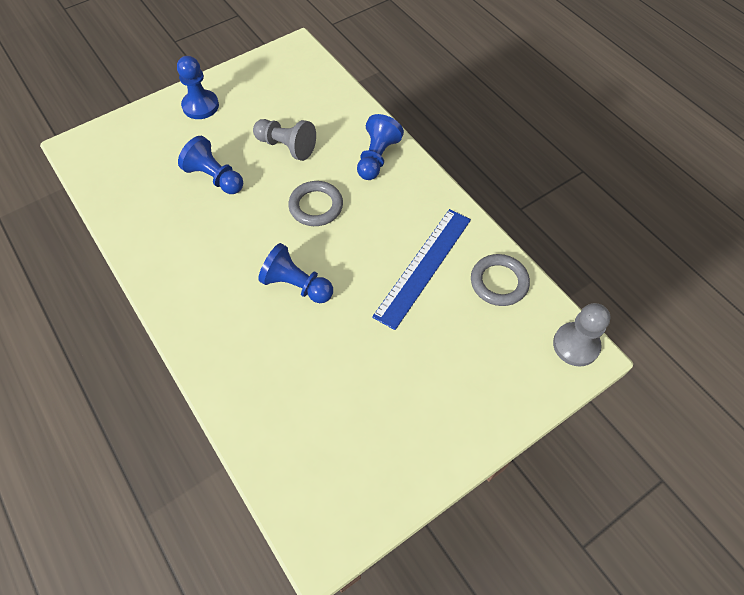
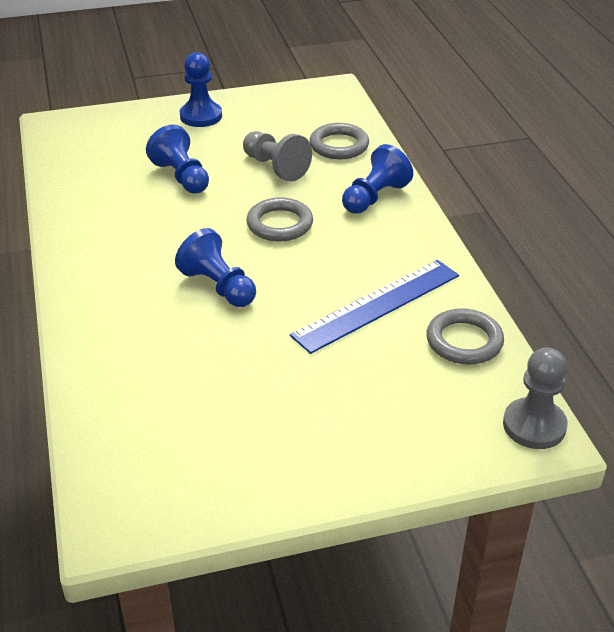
camera: 20 degrees right, 20 degrees down
none -> grey ring [309,123,369,159]

